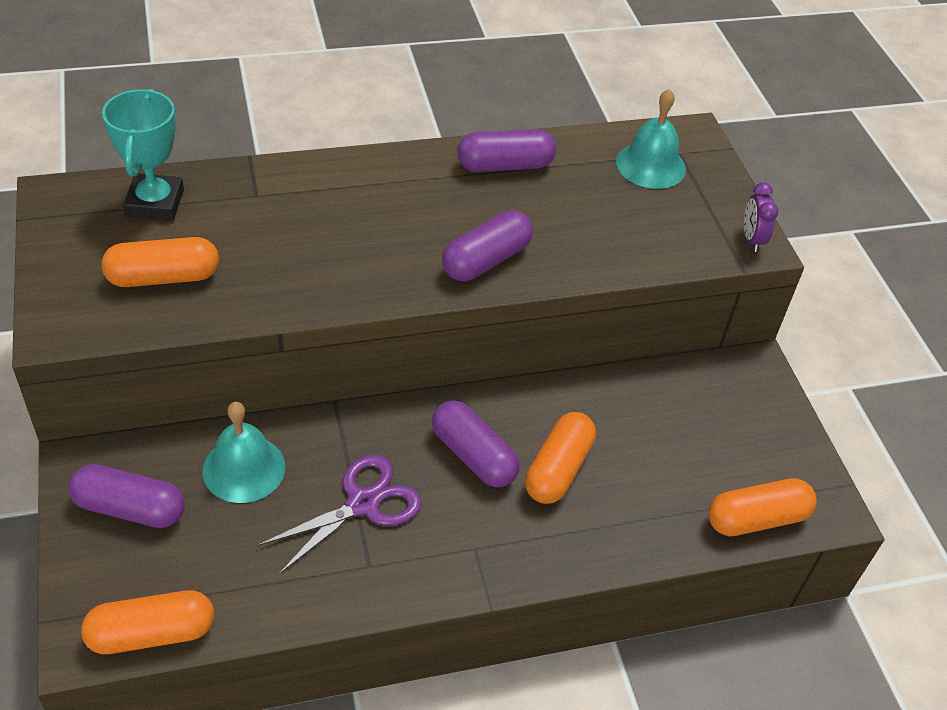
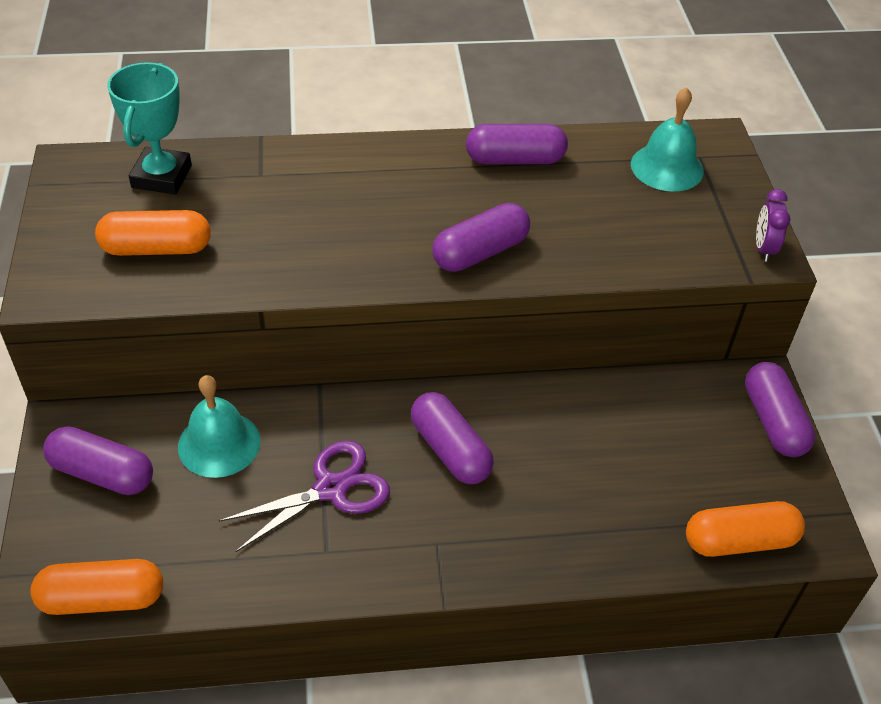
camera: 10 degrees right, 0 degrees up
orange capsule [525,412,596,504] -> none
none -> purple capsule [745,362,815,457]

